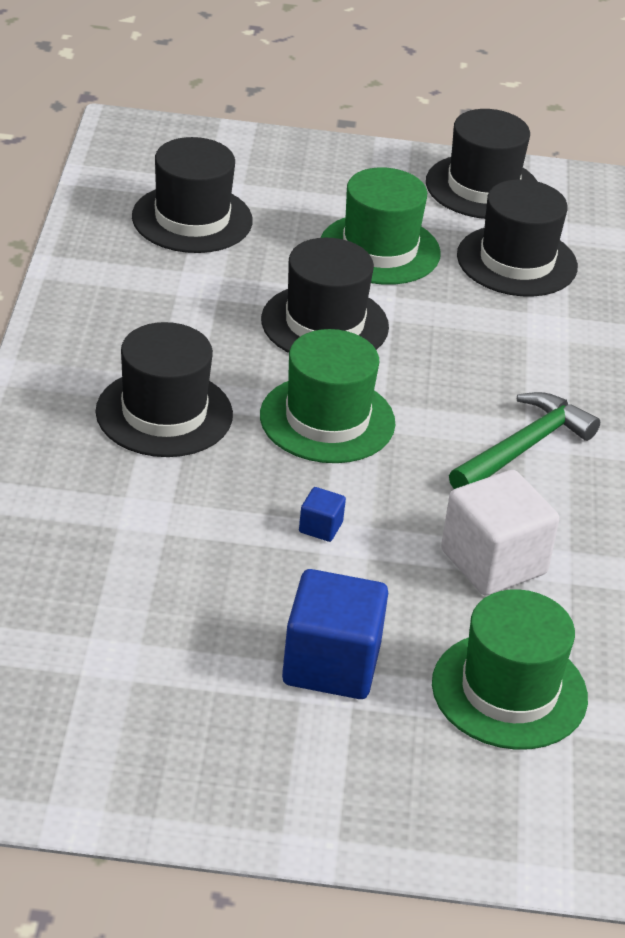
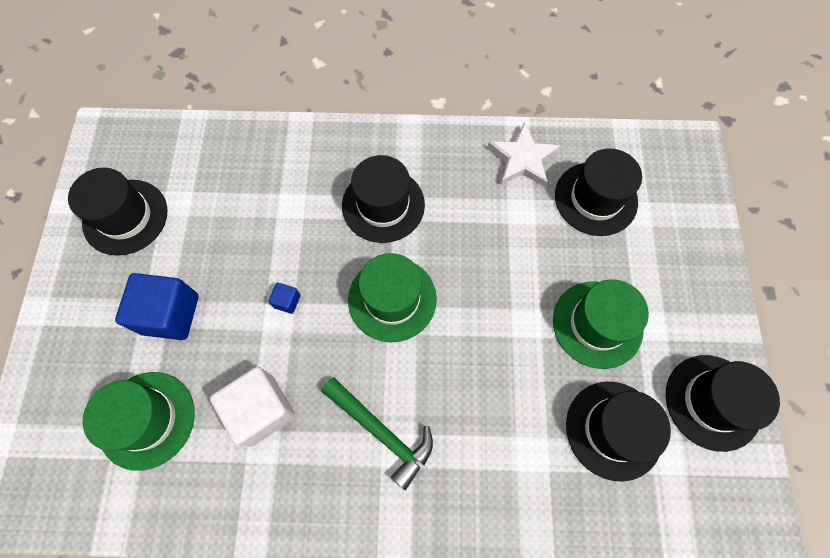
camera: 90 degrees right, 30 degrees up
black hat [261,238,389,353] -> black hat moved to [68,168,167,256]
none -> white star [487,122,561,187]

